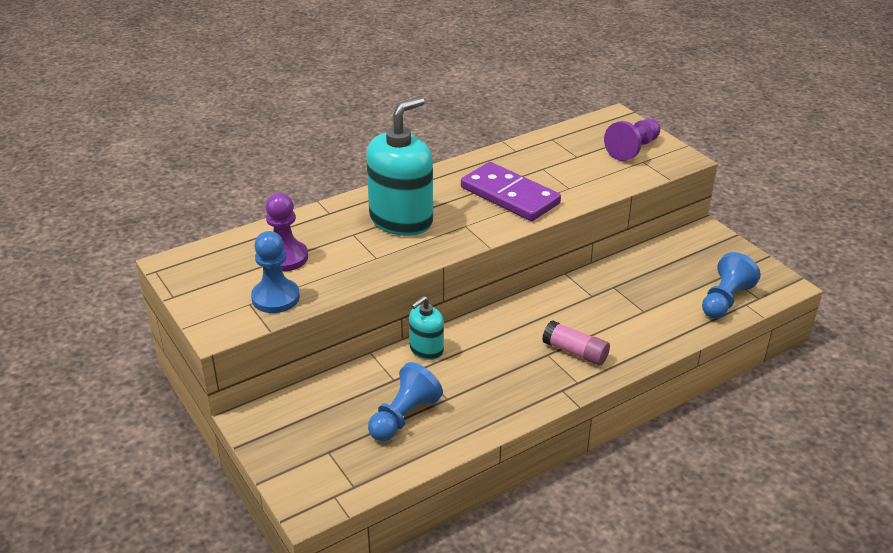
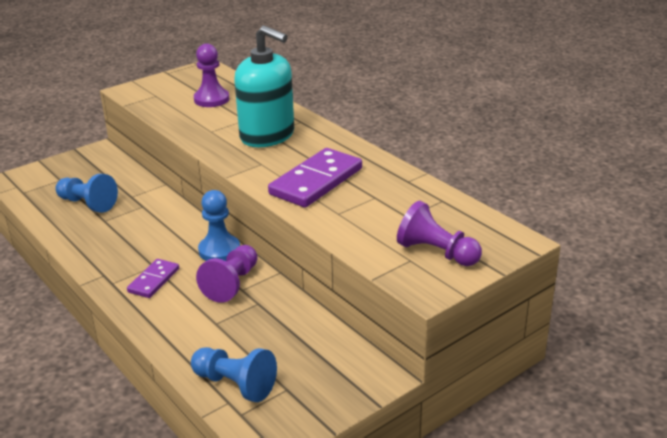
camera: 85 degrees right, 5 degrees down
blue pawn [251,231,300,313] -> blue pawn moved to [198,190,240,261]
turquoise soap dispenser [409,296,444,360] -> none
pink glue stick [542,320,610,366] -> purple domino [127,259,179,298]
none -> purple pawn [196,245,258,303]

